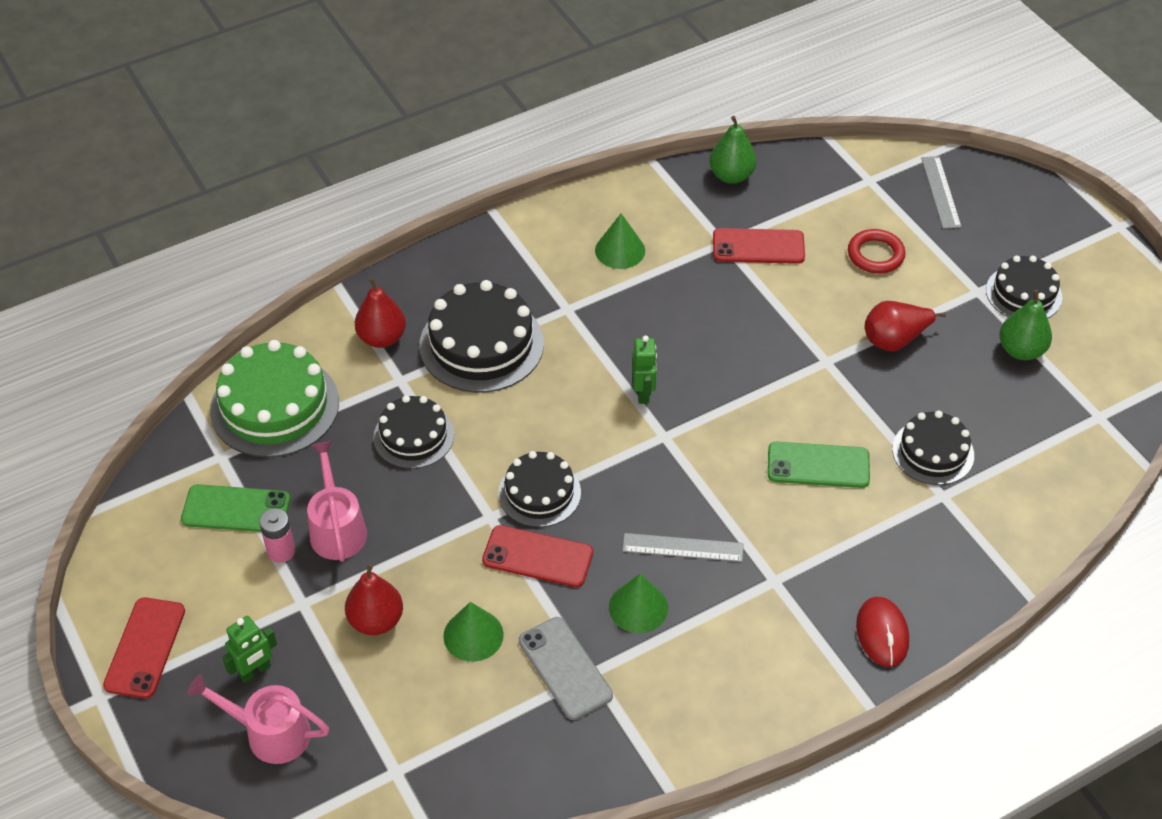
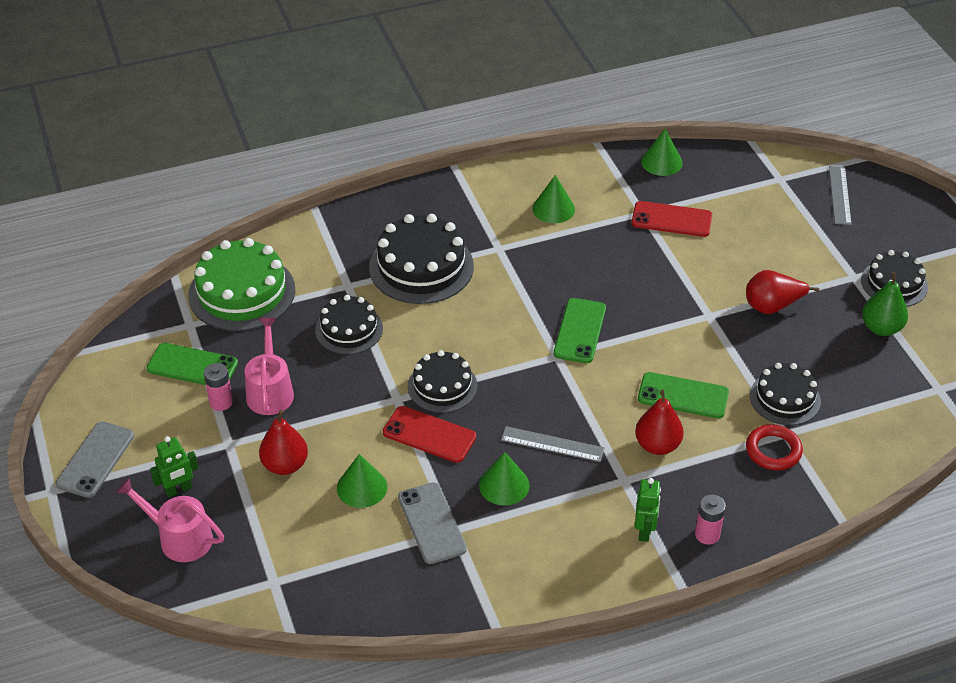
camera: 10 degrees right, 5 degrees down
red phone [103,597,185,699] -> grey phone [56,421,134,498]
red pear [355,278,406,348] -> red pear moved to [635,390,684,455]
green robot [632,335,657,404] -> green robot moved to [635,478,661,542]
green pear [709,116,757,184] -> green cone [641,128,682,176]
red ring [848,229,905,274] -> red ring moved to [746,424,803,470]
red mouse [856,597,909,667] -> pink battery [695,494,726,545]
none -> green phone [554,298,606,363]

